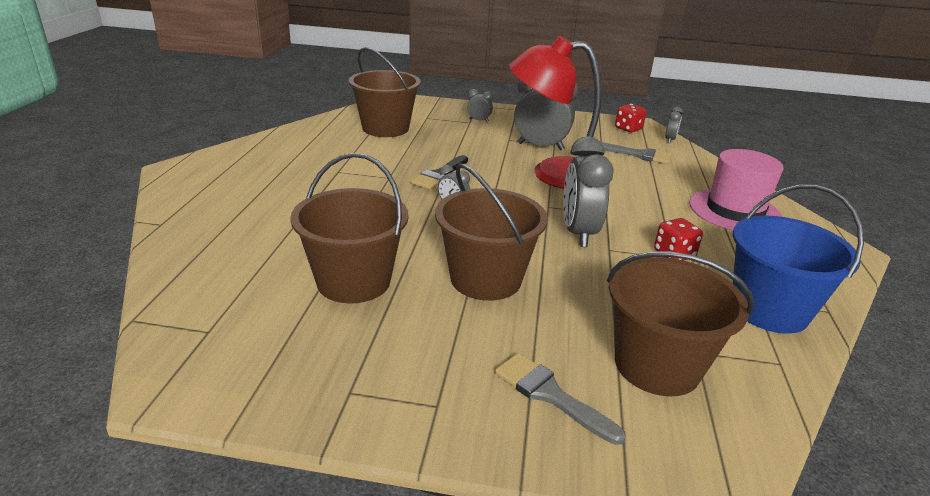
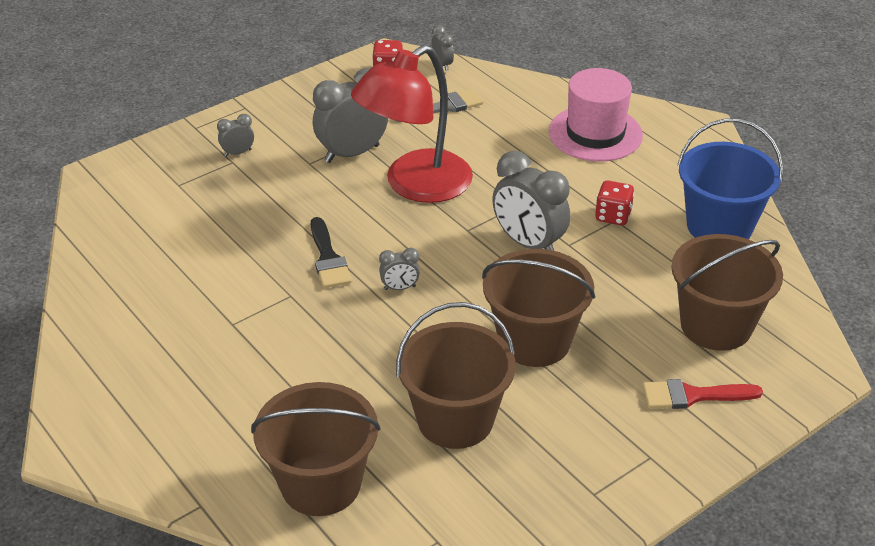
camera: 45 degrees left, 10 degrees up
brown bucket [349,47,421,137] -> brown bucket moved to [251,382,381,516]
grey brush [495,353,626,445] -> red brush [643,379,763,409]

